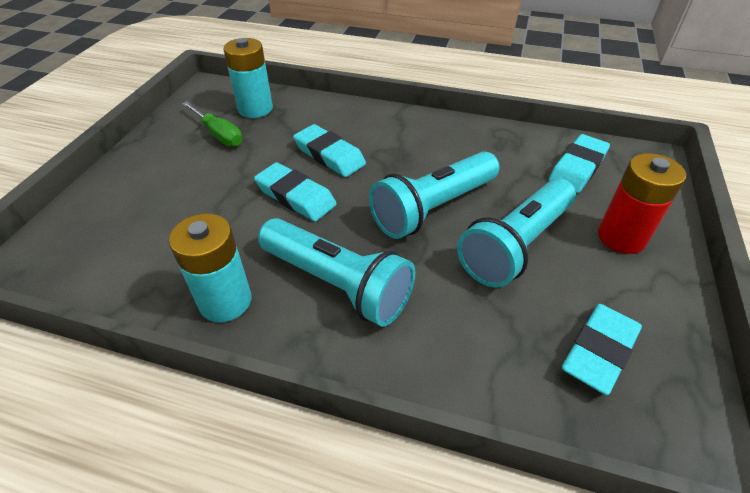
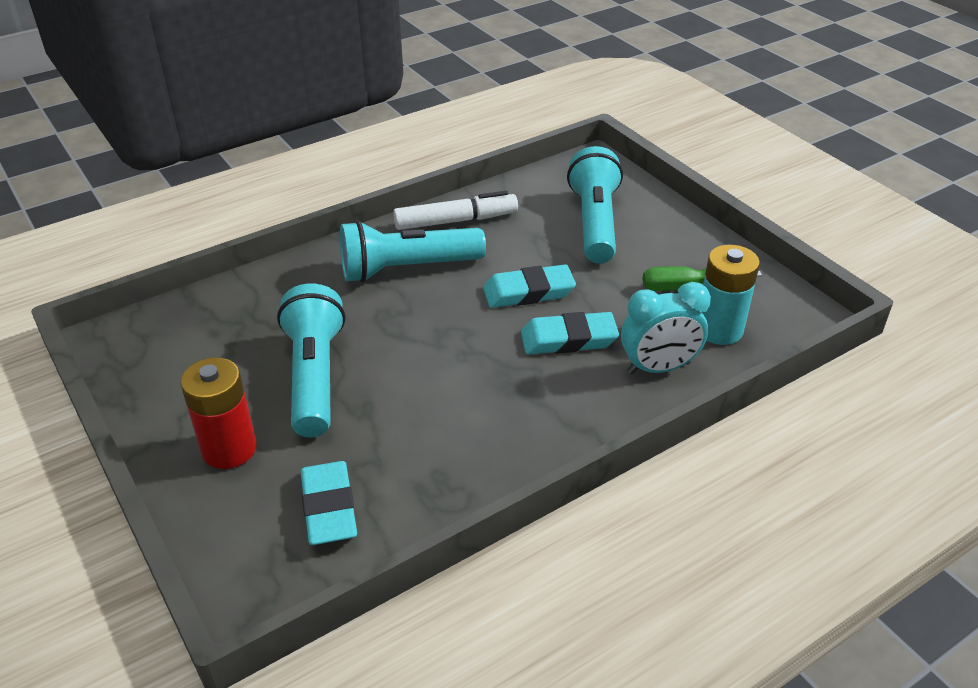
camera: 130 degrees right, 5 degrees down
turquoise battery [169,213,251,322] -> white marker [393,191,518,230]
turquoise flashlight [369,151,499,239] -> turquoise flashlight moved to [567,146,623,264]
turquoise eraser [562,304,642,395] -> none
none -> turquoise clock [621,282,711,374]

